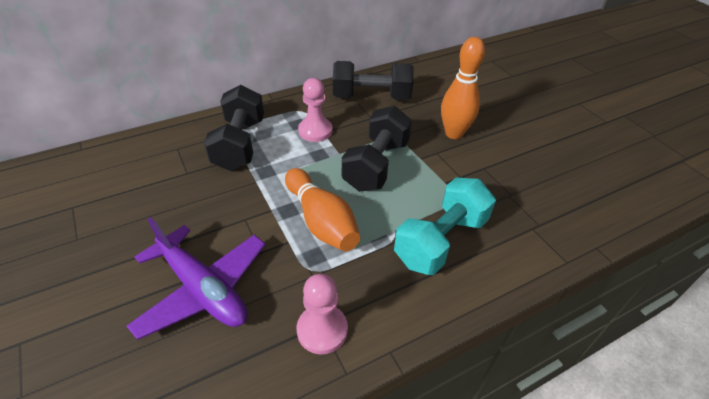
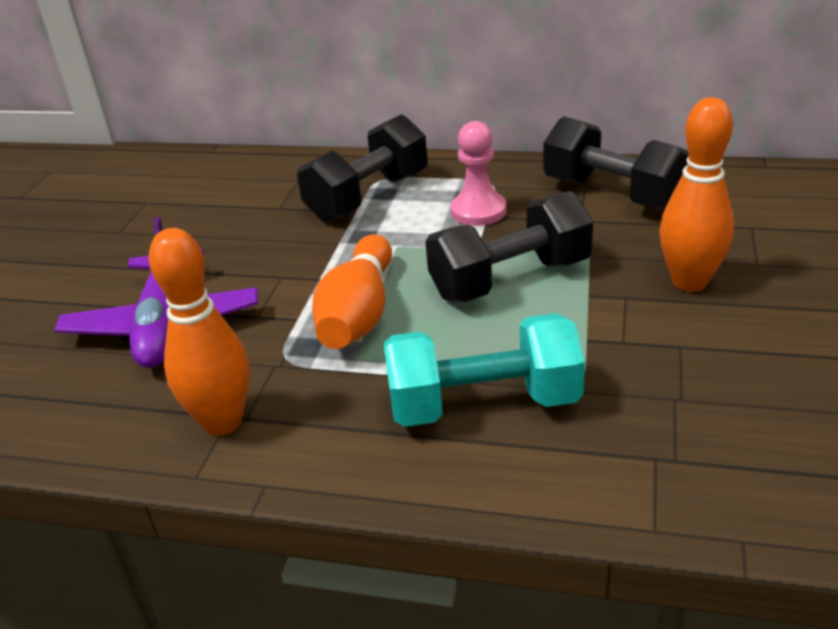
camera: 45 degrees right, 10 degrees down
pink pawn [297,274,348,354] -> orange bowling pin [149,228,250,436]

